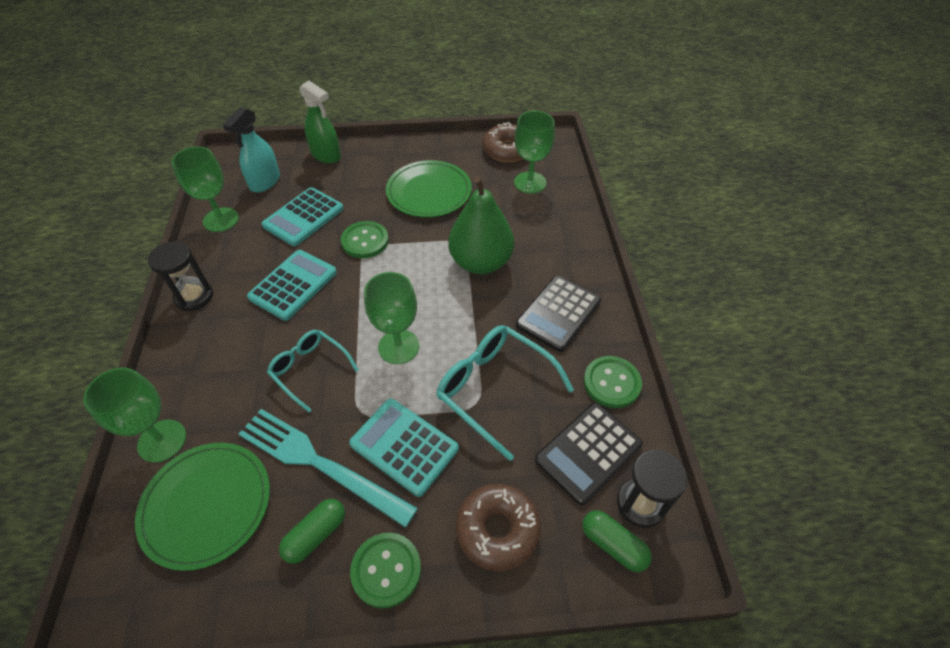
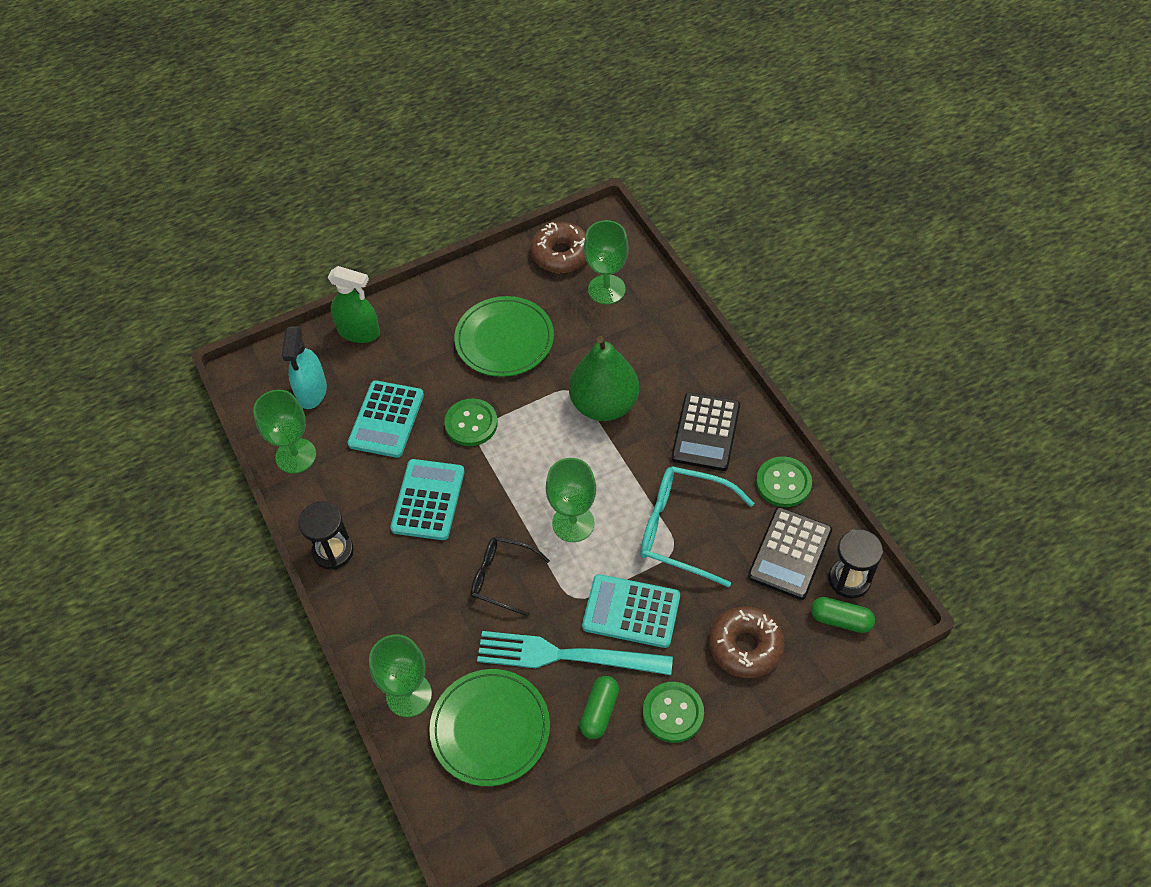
camera: 20 degrees left, 5 degrees up
turquoise glasses [267,330,359,412] -> black glasses [471,537,550,617]

